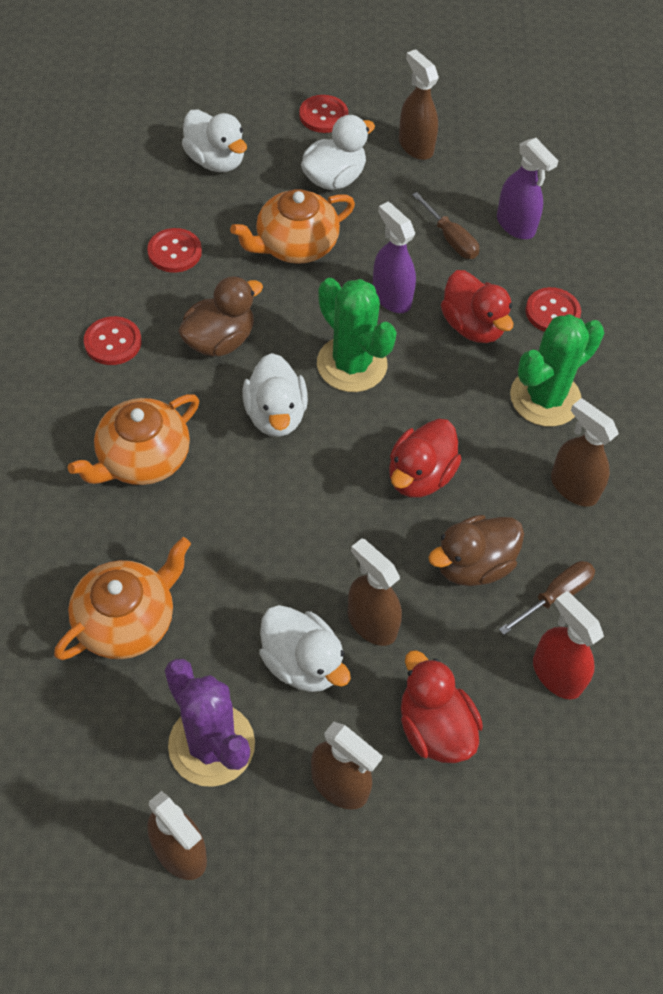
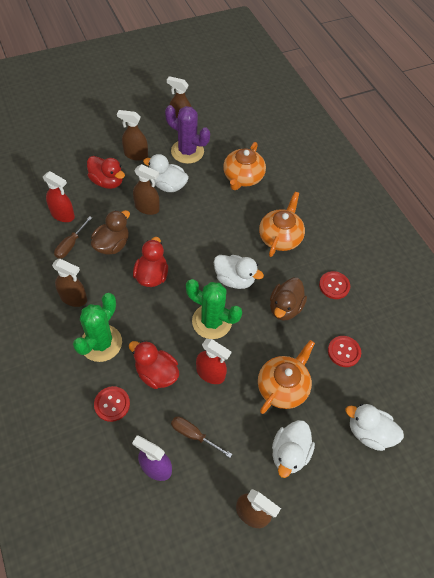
camera: 155 degrees right, 0 degrees up
white duck [243,353,308,437] -> white duck turned 150 degrees clockwise [214,255,264,289]
red button [299,95,348,133] -> none
purple spray bottle [372,202,416,313] -> red spray bottle [196,339,231,384]

